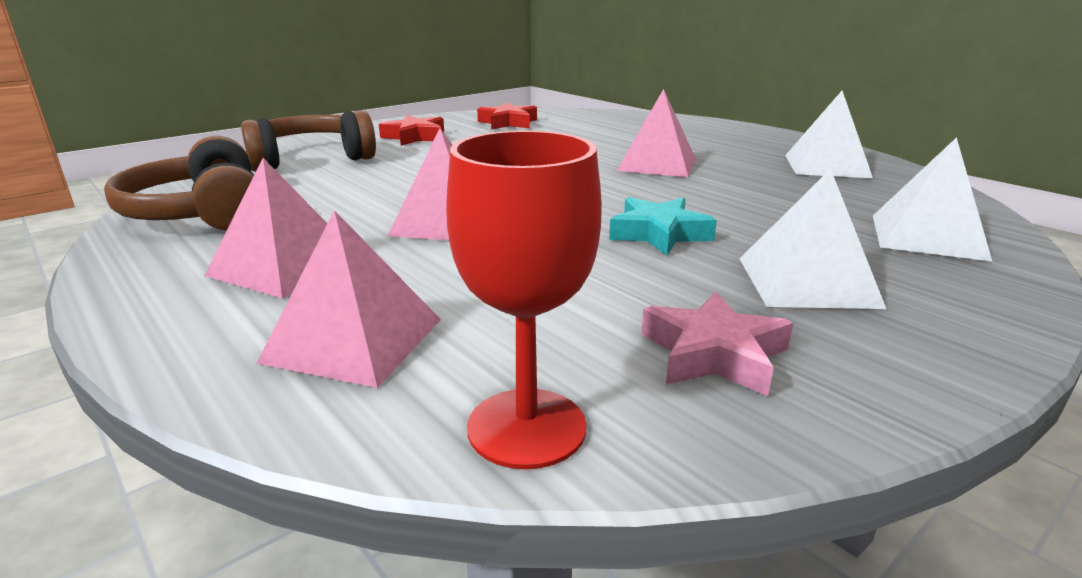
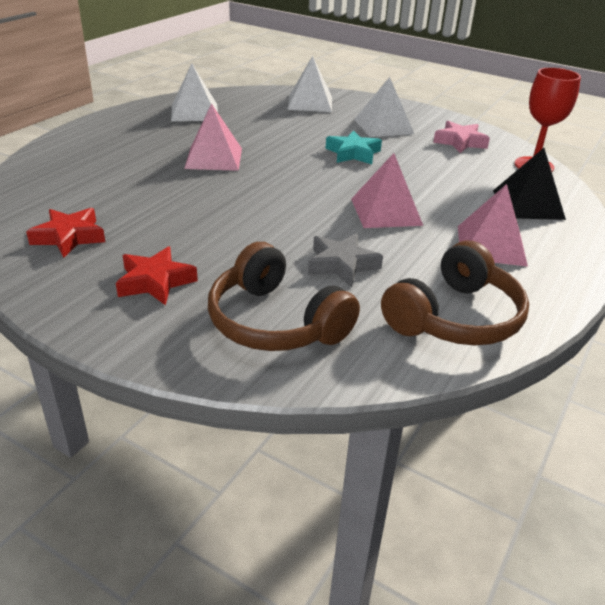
camera: 110 degrees left, 10 degrees up
pink pyramid [257,210,441,388] -> black pyramid [493,148,566,220]
none -> grey star [308,233,383,287]

